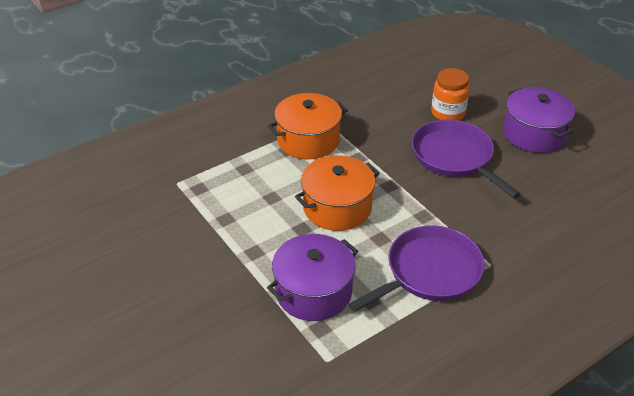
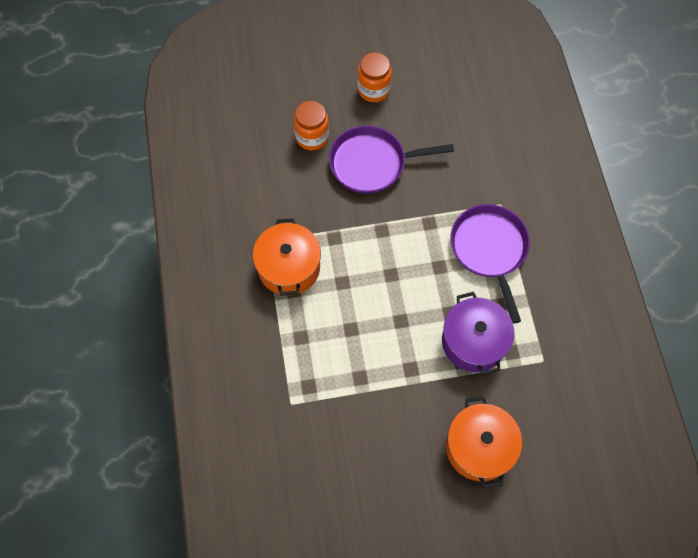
camera: 65 degrees left, 25 degrees up
orange pot [295,155,380,231] -> orange pot moved to [446,396,522,489]
purple pot [503,87,575,153] -> orange jar [358,52,392,102]

